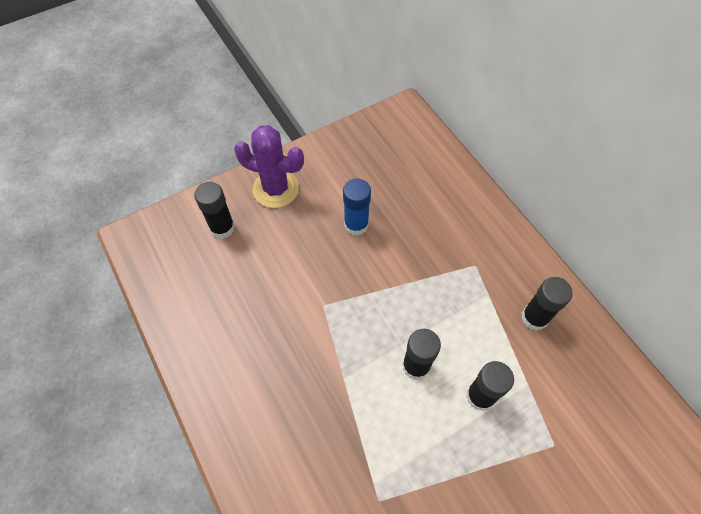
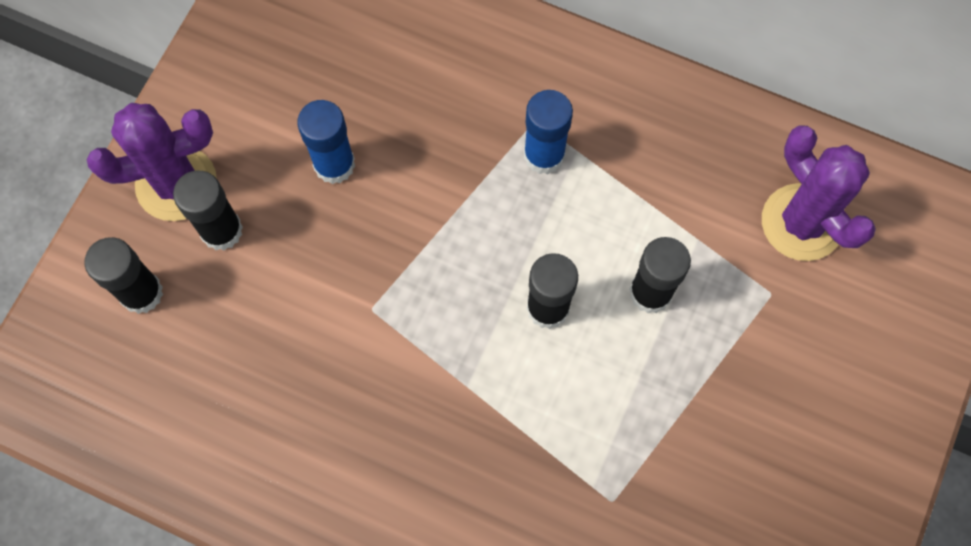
camera: 35 degrees left, 10 degrees up
black glue stick [521,277,573,331] -> black glue stick moved to [173,170,243,251]
none -> blue glue stick [524,90,573,174]
none -> purple cactus [762,125,876,261]

